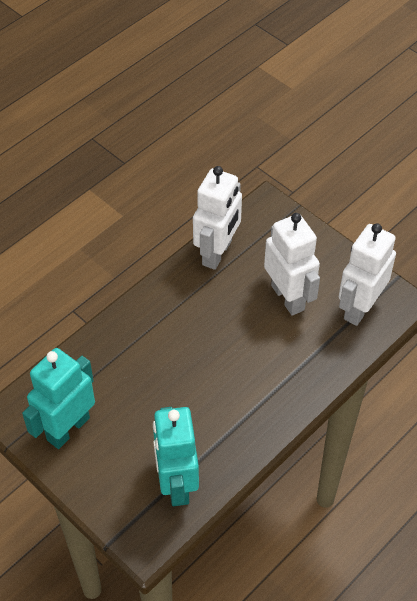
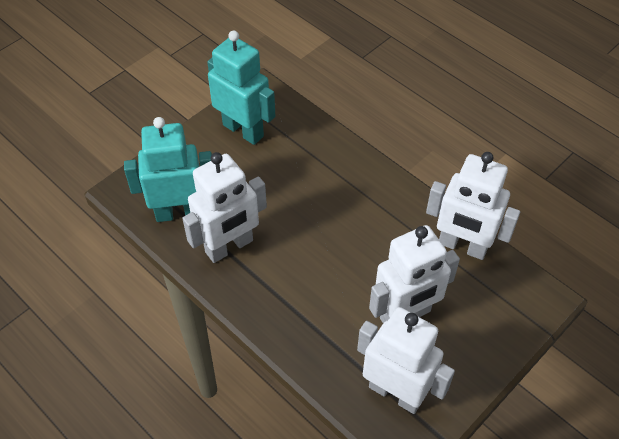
camera: 90 degrees right, 0 degrees up
none -> white robot [182,152,267,263]

